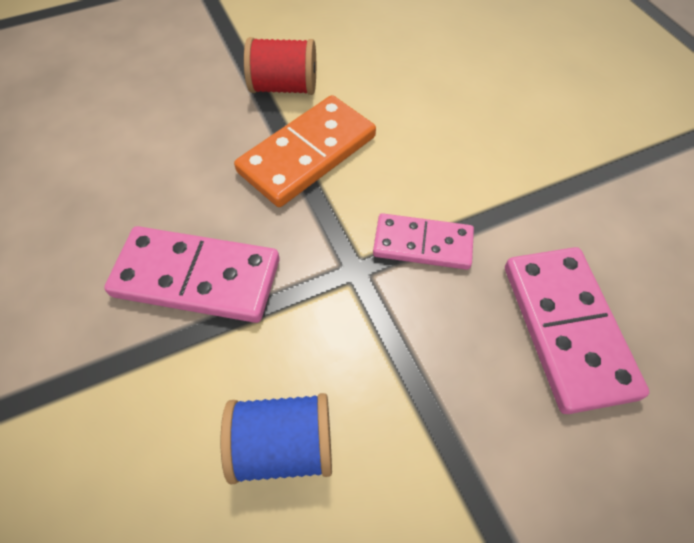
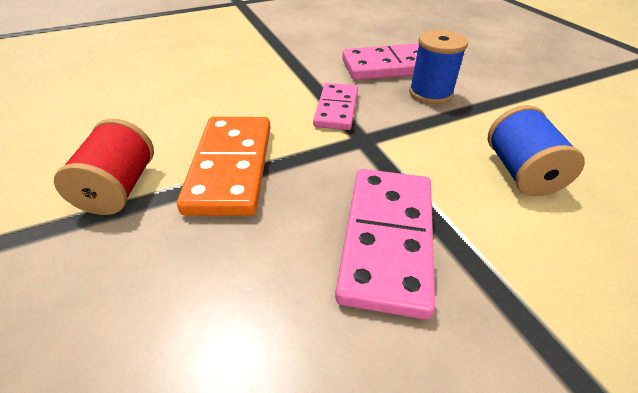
camera: 90 degrees left, 15 degrees down
orange domino [234,95,376,207] -> orange domino turned 45 degrees clockwise [177,117,271,216]
none -> blue spool [409,30,468,104]

